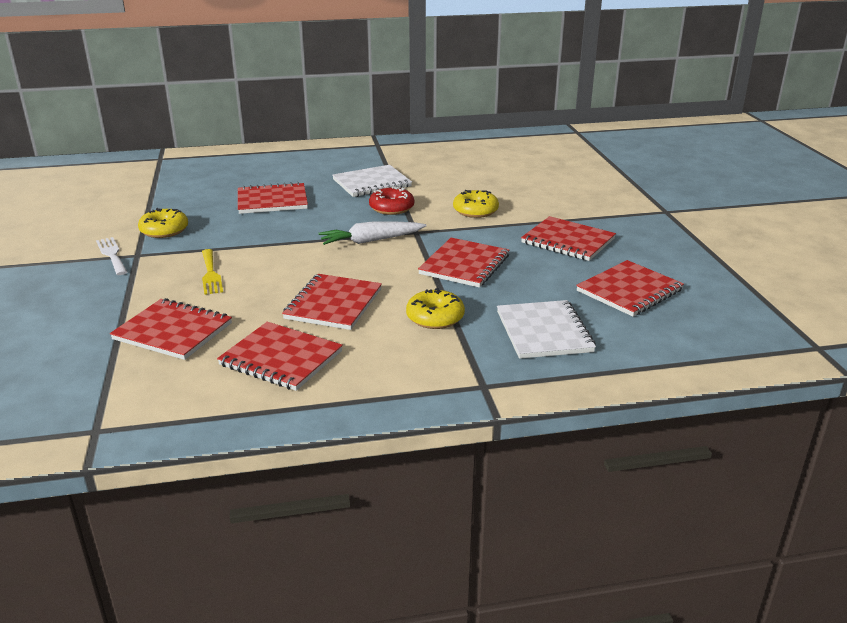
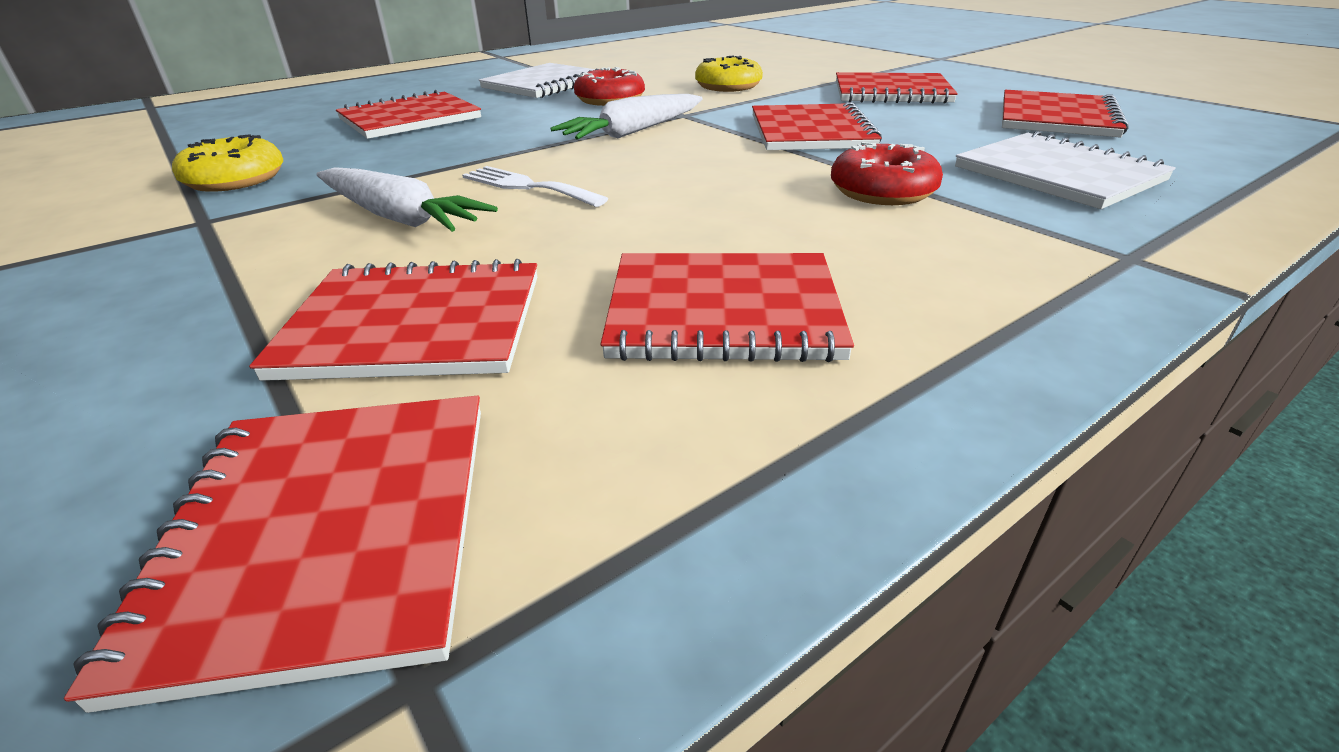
camera: 25 degrees left, 5 degrees up
white fork [96,237,127,275] -> white fork moved to [462,166,608,207]
yellow fork [202,249,223,295] -> white carrot [316,167,498,232]
red notebook [282,274,382,330] -> red notebook moved to [64,395,481,713]
yellow donut [406,288,465,329] -> red donut [831,142,943,205]

